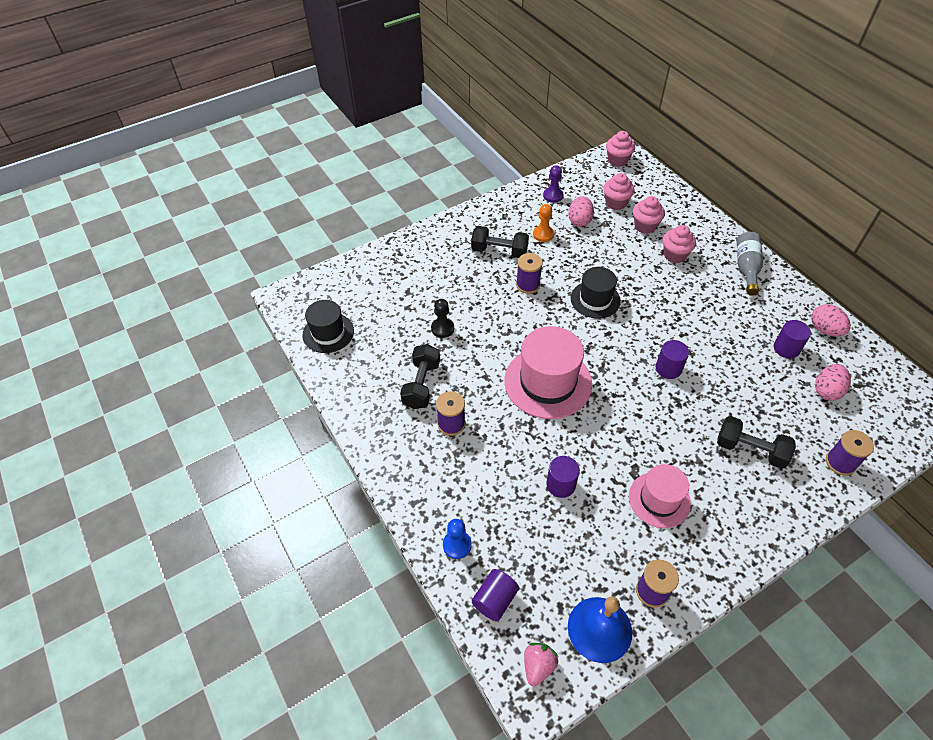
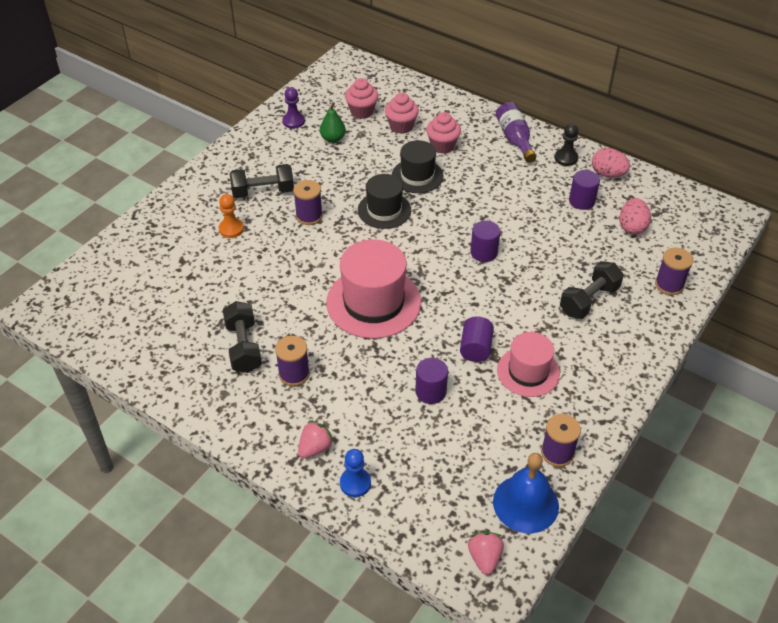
camera: 25 degrees left, 5 degrees down
black hat [302,300,354,353] -> black hat moved to [392,140,444,193]
black pawn [431,299,454,338] -> black pawn moved to [555,124,578,166]
purple cylinder [472,569,519,621] -> purple cylinder moved to [460,316,494,362]
orange pawn [533,204,554,242] -> orange pawn moved to [219,194,244,238]
pink egg [568,196,594,227] -> green pear [320,102,346,143]
pink cupcake [606,131,635,167] -> none
black dumbbell [717,416,796,469] -> black dumbbell turned 45 degrees counterclockwise [560,261,624,319]
grey bottle [737,232,763,296] -> purple bottle [496,102,536,163]
none -> pink strawberry [298,420,335,458]

